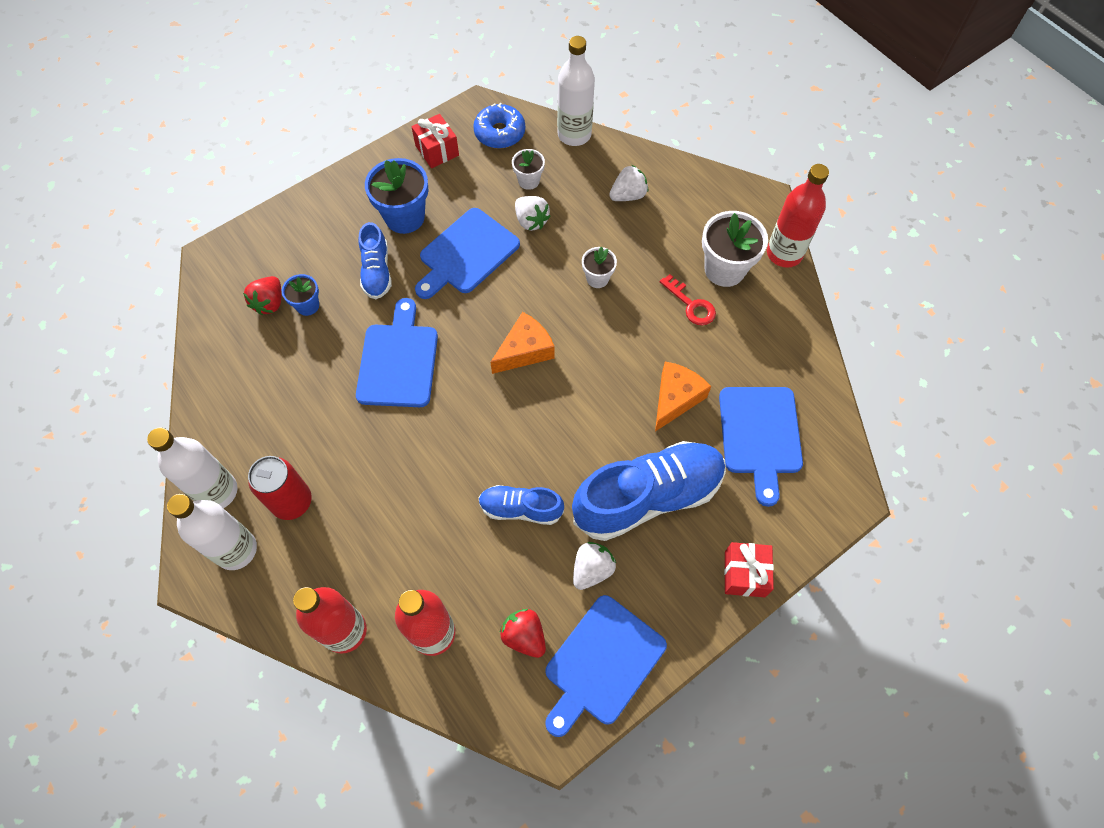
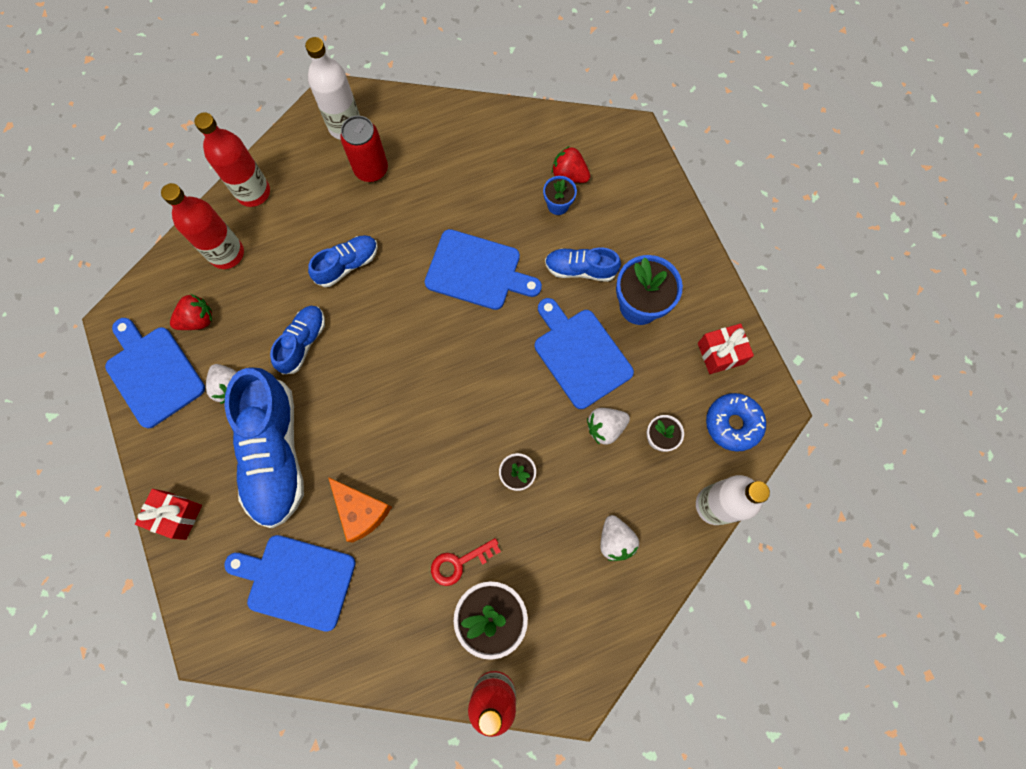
camera: 105 degrees right, 10 degrees up
white bottle [147,428,237,508] -> none
orange cheese [490,312,555,374] -> none
none -> blue shoe [308,235,378,287]

